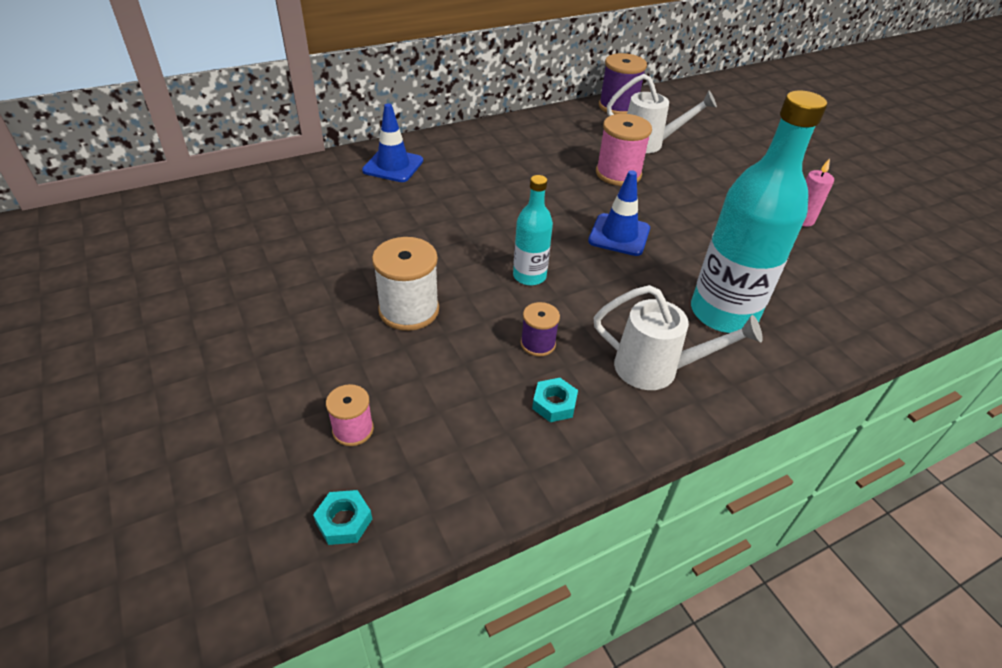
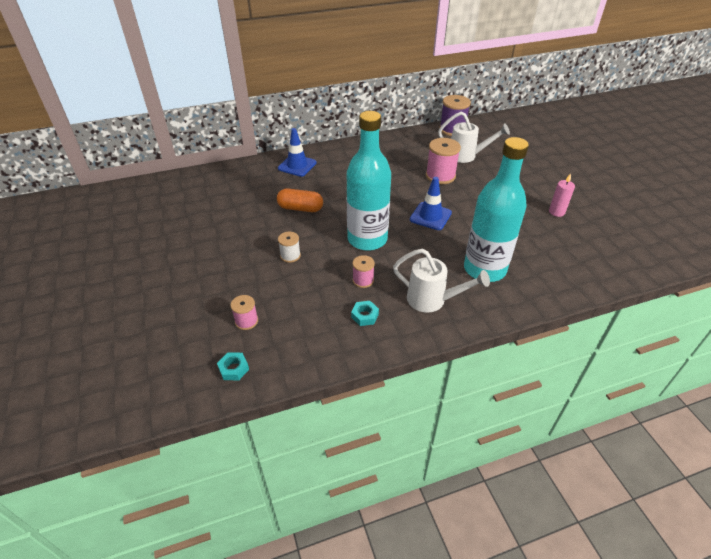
camera: 10 degrees right, 0 degrees up
white spool [372,237,439,331] -> white spool [278,232,301,263], size x0.57
turquoise bottle [513,175,553,286] -> turquoise bottle [347,111,391,251], size x1.93
purple spool [520,302,560,356] -> pink spool [353,255,375,288]
none -> orange capsule [277,188,323,212]

